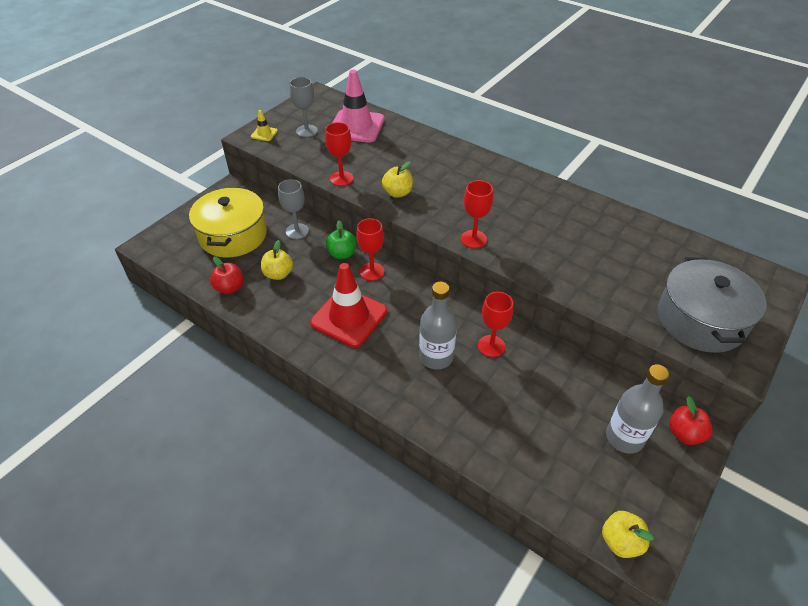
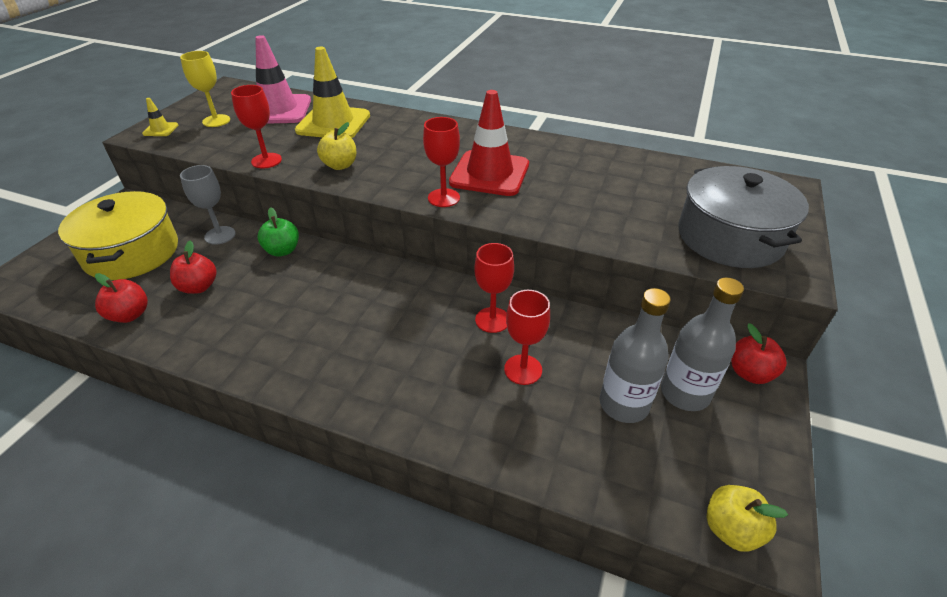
camera: 15 degrees left, 5 degrees down
yellow apple [261,240,293,280] -> red apple [170,241,217,294]
grey goblet [290,77,318,137] -> yellow goblet [180,51,230,127]
red traffic cone [310,263,387,347] -> red traffic cone moved to [449,90,529,196]
red goblet [356,218,384,281] -> red goblet moved to [504,290,550,385]
grey bottle [419,282,457,370] -> grey bottle moved to [600,288,671,423]
none -> yellow traffic cone [295,47,370,138]

